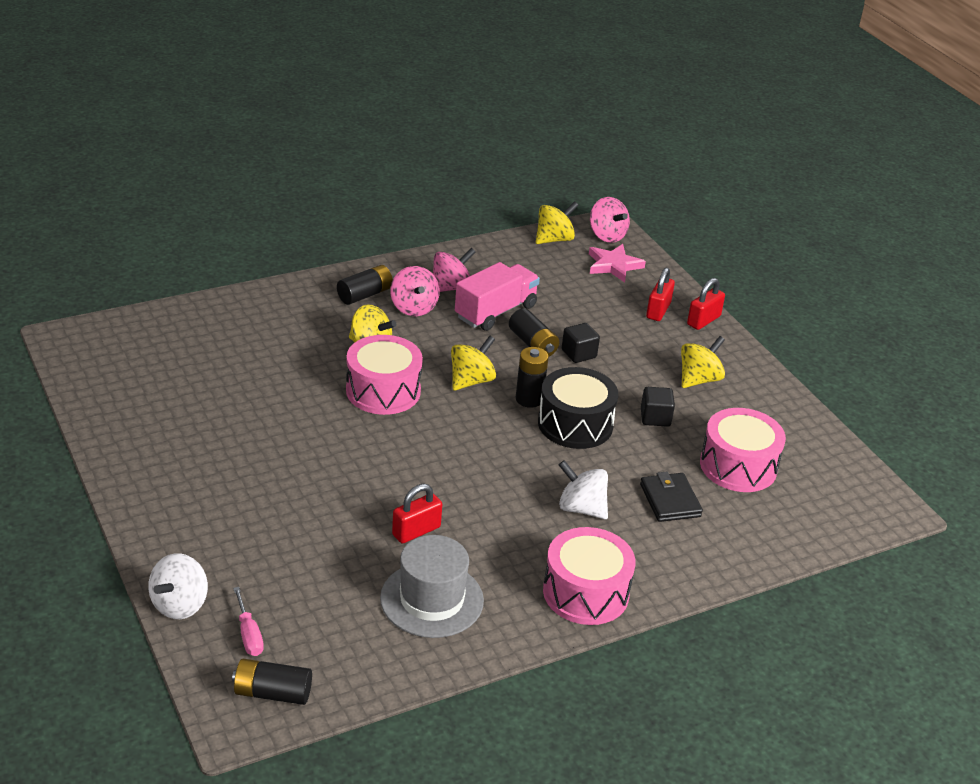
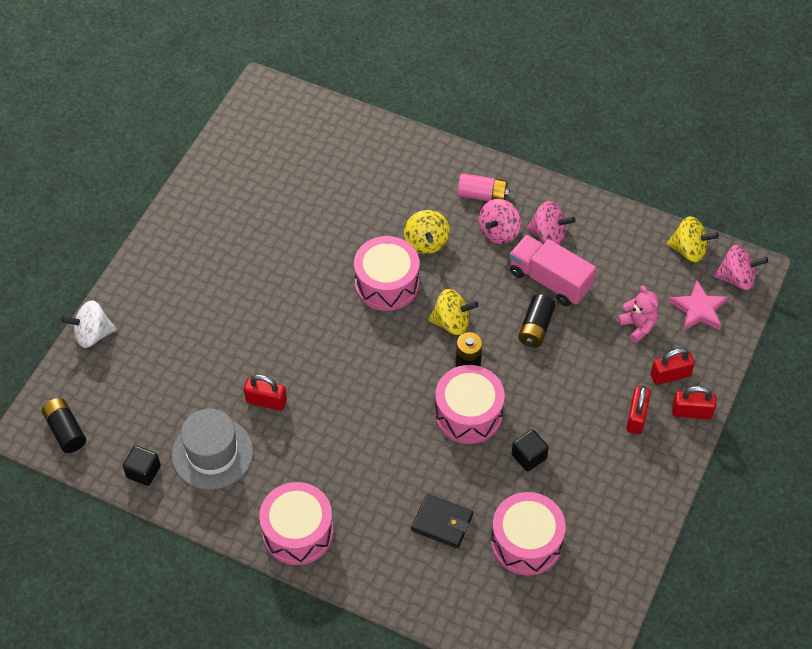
camera: 55 degrees right, 20 degrees up
pink screwdriver [233,587,264,656] -> none
black battery [337,265,393,305] -> pink battery [458,173,509,201]
pink truck [455,262,540,331] -> pink truck turned 150 degrees counterclockwise [509,235,596,306]
black drum [538,367,618,449] -> pink drum [435,365,505,444]
white spinning top [559,460,608,519] -> none
black cube [562,323,600,363] -> black cube moved to [123,445,161,486]
pink spinning top [590,197,630,243] -> pink spinning top turned 105 degrees counterclockwise [714,245,768,290]
black wallet [640,472,703,522] -> black wallet turned 75 degrees clockwise [411,494,473,548]
yellow spinning top [681,336,725,388] -> none
none -> pink teddy bear [618,285,659,343]
none -> red padlock [626,386,651,434]

